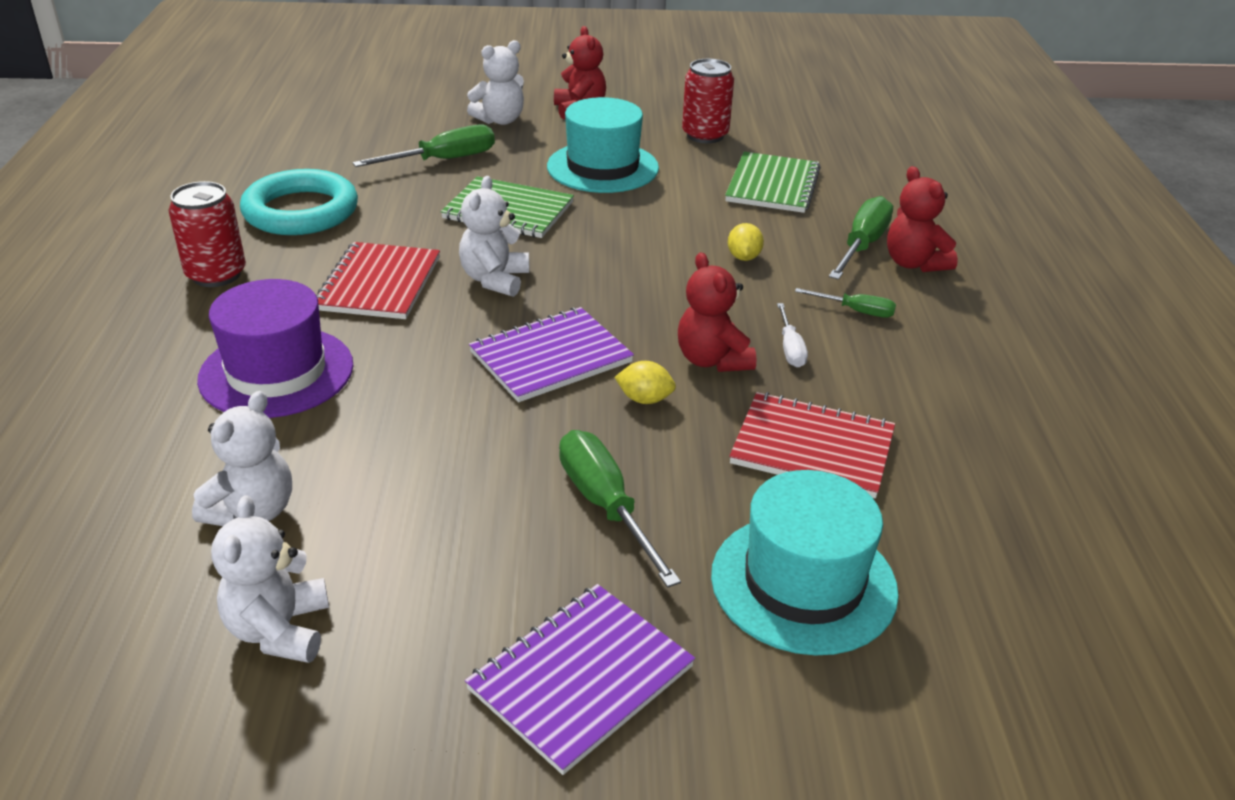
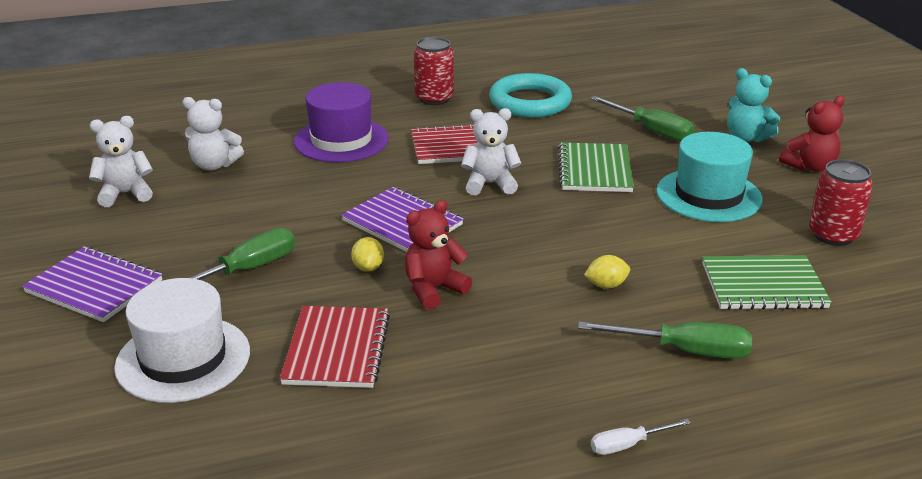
camera: 75 degrees right, 5 degrees down
white teddy bear [467,40,524,125] -> turquoise teddy bear [728,68,780,142]
turquoise hat [711,470,899,656] -> white hat [114,278,250,403]
white screwdriver [777,303,808,368] -> white screwdriver moved to [591,419,691,455]
green screwdriver [795,288,896,318] -> none
red teddy bear [887,166,958,272] -> none

